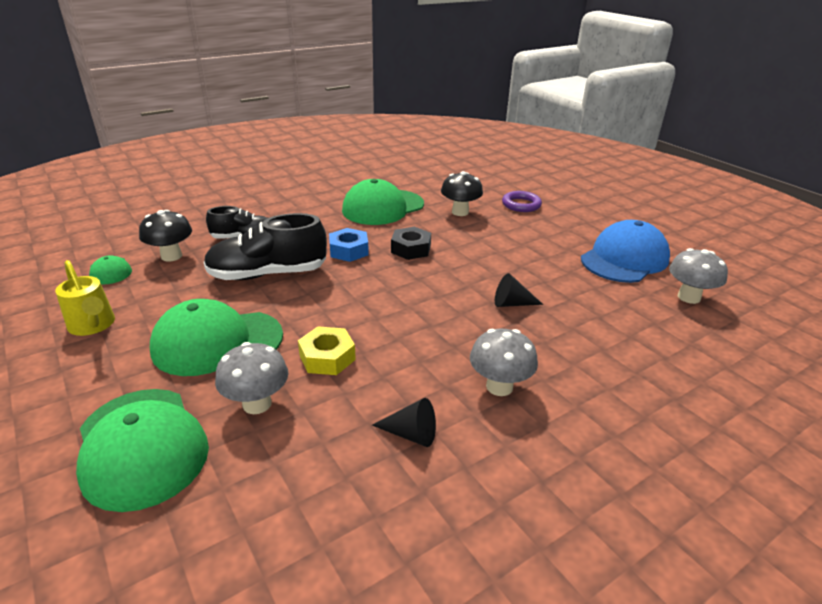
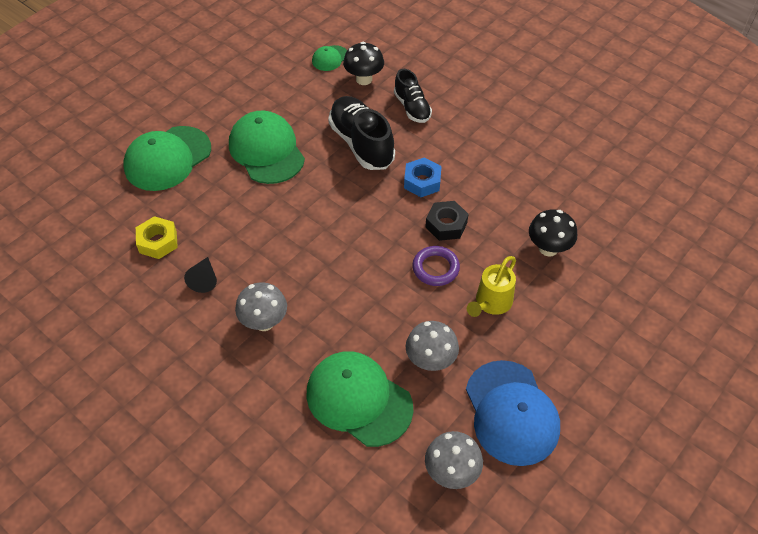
camera: 75 degrees right, 20 degrees up
yellow watering can [55,260,115,336] -> yellow watering can moved to [467,256,516,317]
grey mushroom [215,342,288,414] -> grey mushroom moved to [406,321,459,371]
yellow nut [298,327,356,375] -> yellow nut moved to [136,216,178,259]
green cap [342,179,424,225] -> green cap moved to [306,351,413,447]
black cone [495,273,543,307] -> none
purple ring [502,191,542,212] -> purple ring moved to [412,246,460,286]
blue cap [581,220,670,283] -> blue cap turned 45 degrees clockwise [466,360,560,466]

